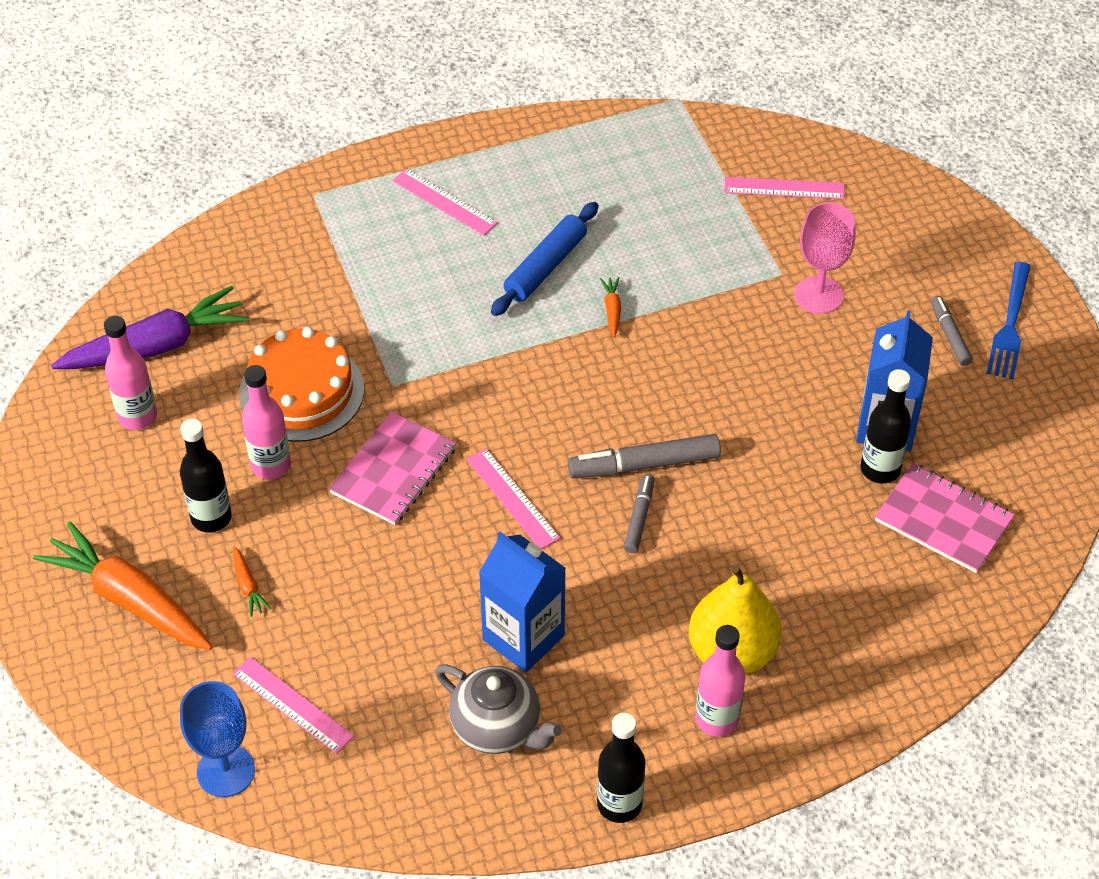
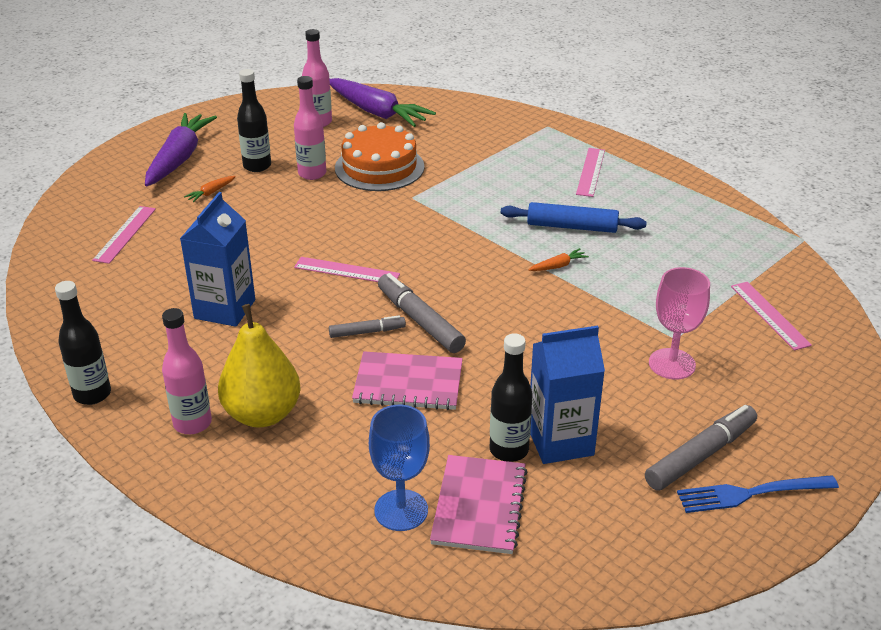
camera: 65 degrees right, 15 degrees down
orange carrot [33,522,213,650] -> purple carrot [145,113,217,186]
blue goblet [180,681,255,797] -> blue goblet moved to [369,405,430,531]
pink notebook [329,411,457,525] -> pink notebook moved to [352,352,463,410]
grey teapot [435,664,562,754] -> none
pink ruler [466,448,560,549] -> pink ruler turned 75 degrees clockwise [294,257,400,282]
grey marker [931,296,973,366] -> grey marker [645,405,757,491], size x1.71

